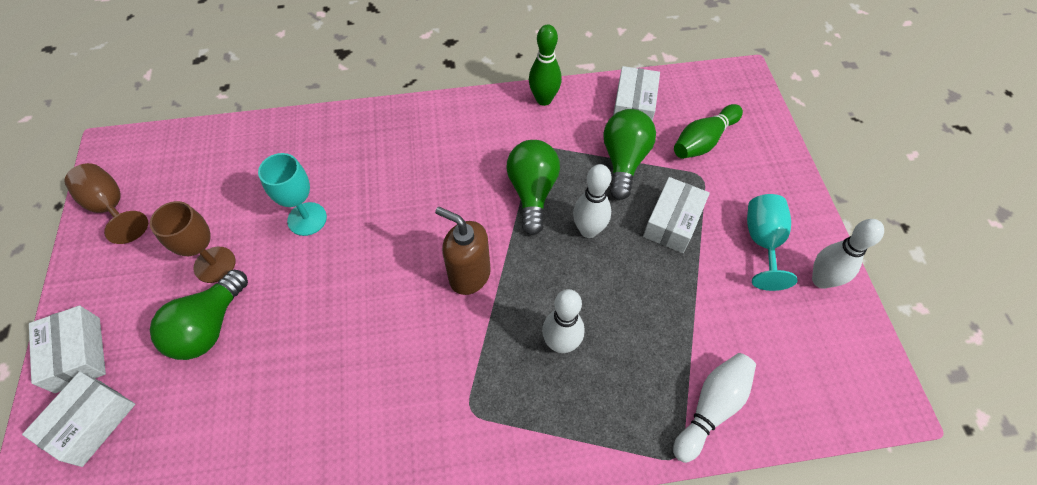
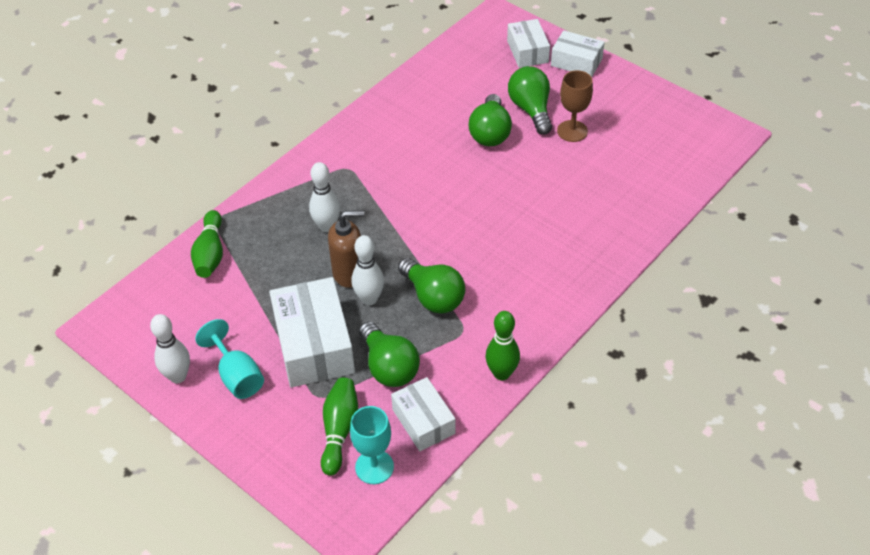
camera: 140 degrees right, 10 degrees down
brown goblet [64,163,148,244] -> none
turquoise goblet [258,153,327,236] -> turquoise goblet moved to [350,406,394,484]
brown soap dispenser [435,207,491,295] -> brown soap dispenser moved to [328,210,365,288]
white box [643,177,710,253] -> white box [269,277,355,387], size x1.66
white bowling pin [673,353,756,463] -> green bowling pin [191,210,223,278]
none -> green light bulb [469,94,512,146]

